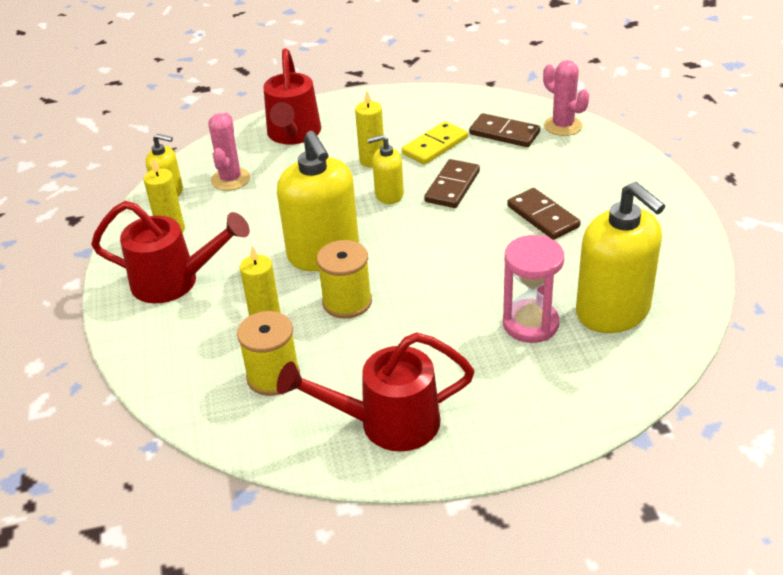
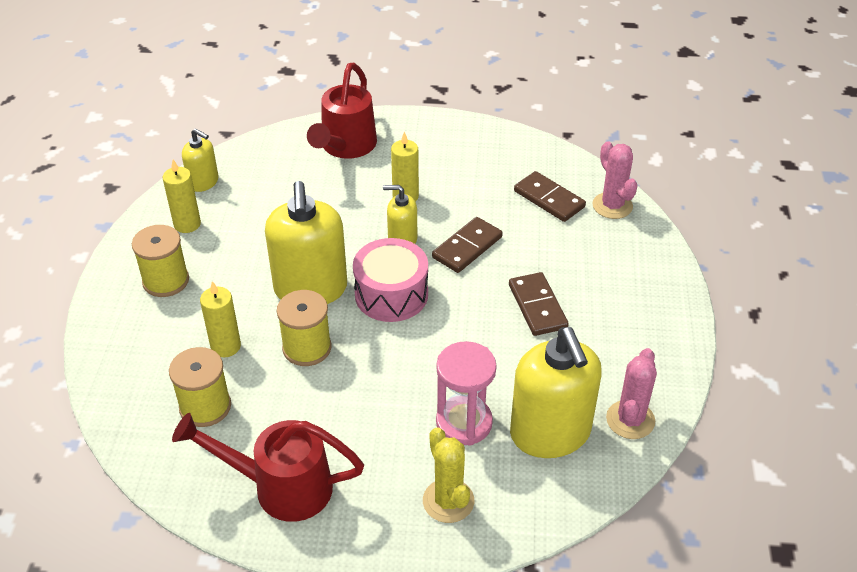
camera: 15 degrees right, 5 degrees up
red watering can [91,201,250,303] -> yellow spool [132,225,189,297]
pink cactus [208,113,250,191] -> pink cactus moved to [606,348,657,439]
yellow domino [402,121,468,165] -> none
none -> pink drum [353,238,428,322]
none -> yellow cactus [423,427,474,523]

